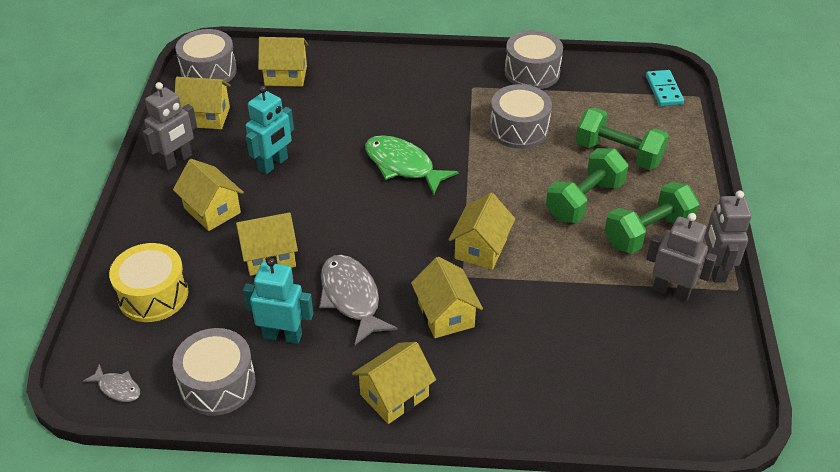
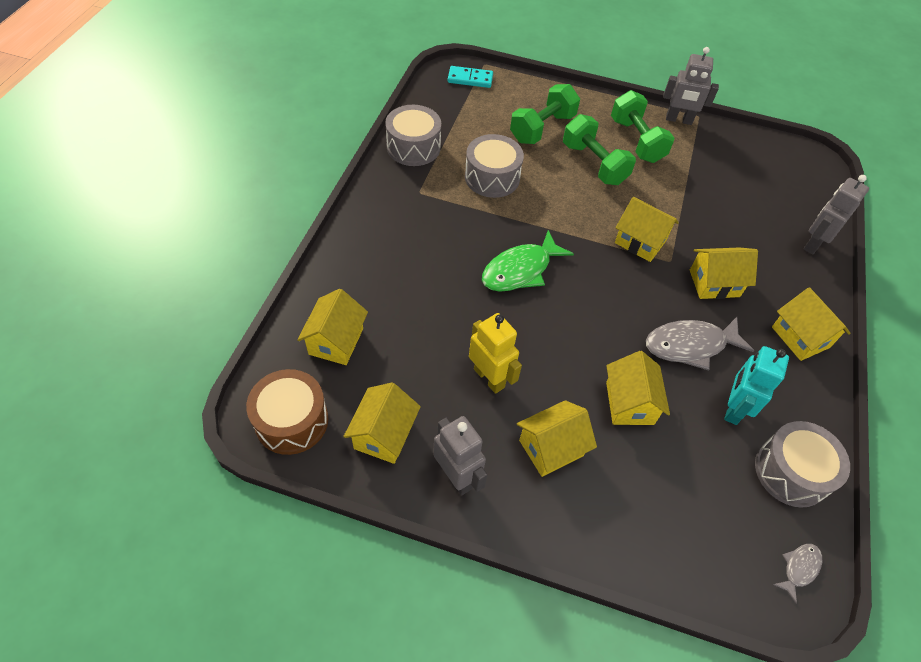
camera: 80 degrees left, 10 degrees up
yellow drum [109,243,188,322] -> none
grey drum [175,29,237,83] -> brown drum [246,369,328,455]
turquoise robot [246,86,294,174] -> yellow robot [469,313,522,394]
grey robot [646,213,717,302] -> grey robot moved to [803,175,869,255]

